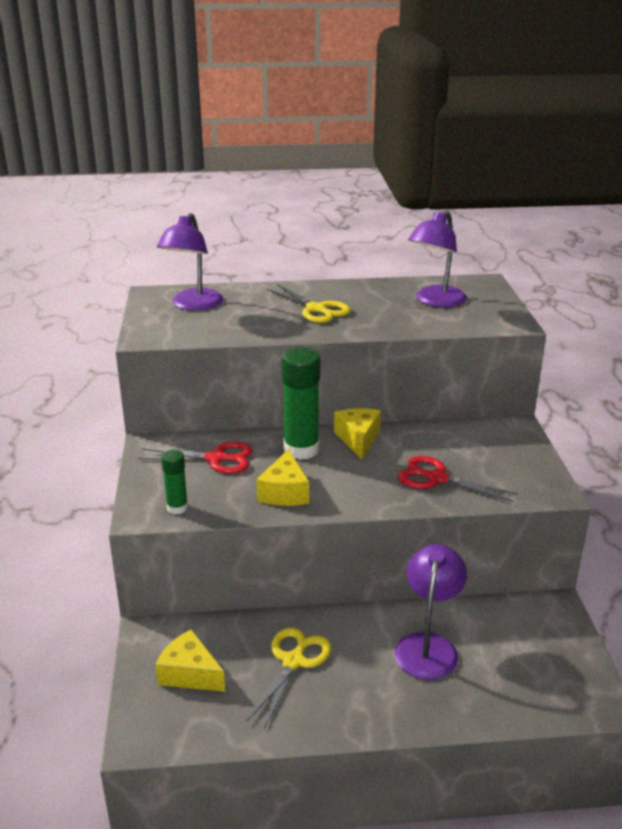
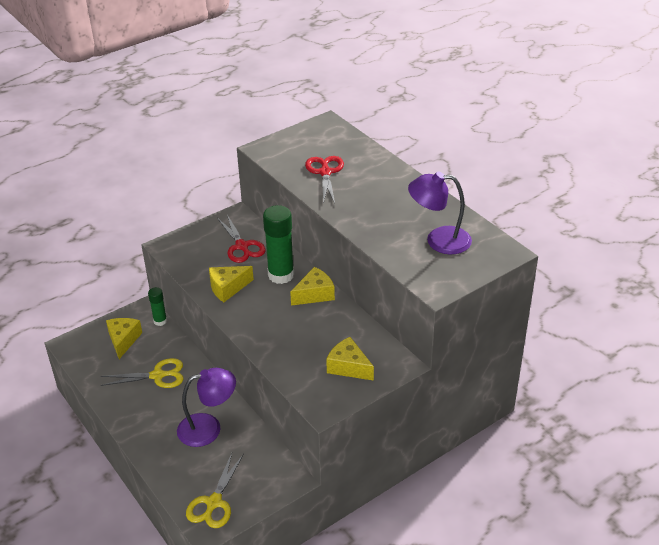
camera: 60 degrees right, 10 degrees up
purple lamp [157,213,223,311] -> none
green glue stick [161,450,188,514] -> green glue stick moved to [148,287,167,326]
yellow scissors [266,284,351,323] -> yellow scissors moved to [186,453,244,528]
red scissors [398,456,518,502] -> red scissors moved to [305,156,344,204]
none -> yellow cheese [326,337,374,381]

